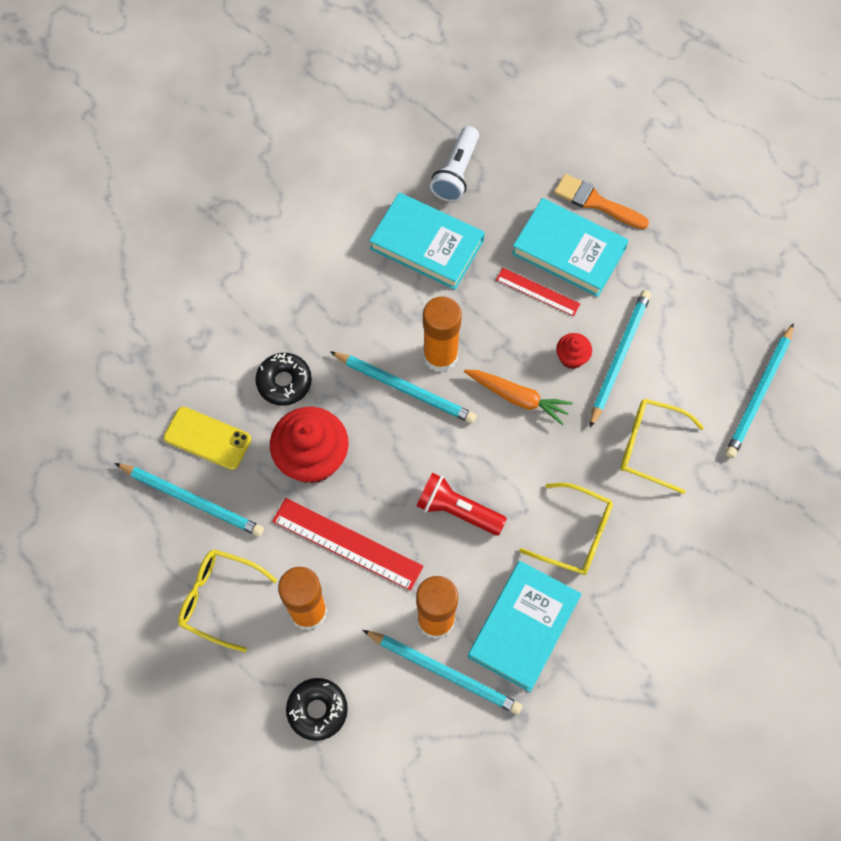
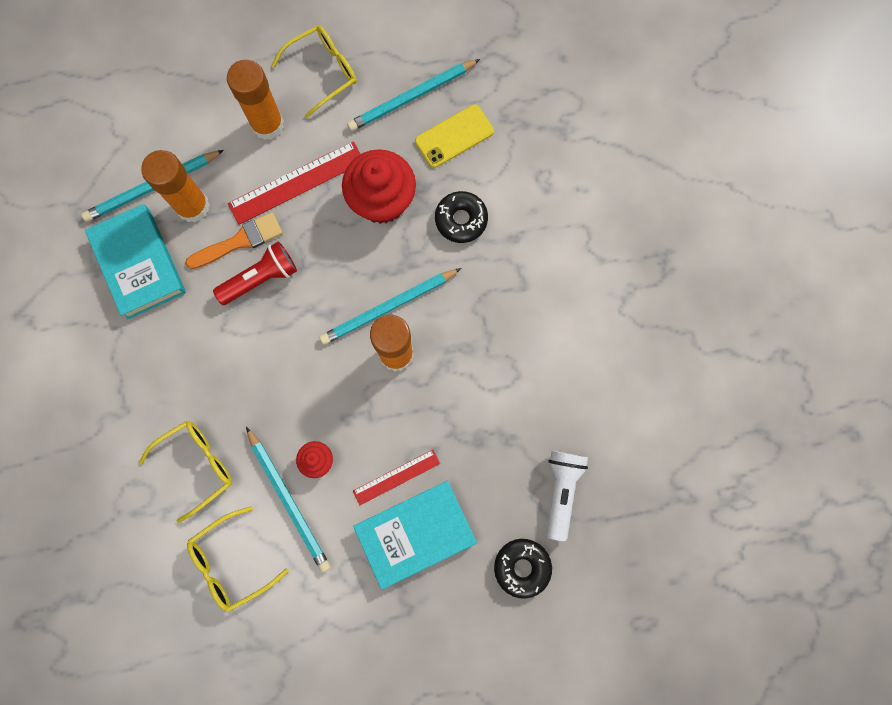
camera: 125 degrees right, 10 degrees up
black donut [286,678,348,741] -> black donut moved to [494,539,552,599]
turquoise book [369,192,485,290] -> none
white flashlight [430,126,479,202] -> white flashlight turned 45 degrees clockwise [547,451,588,541]
orange carrot [464,370,573,425] -> none
yellow glasses [519,483,613,575] -> yellow glasses moved to [187,506,289,612]
orange brush [554,174,649,229] -> orange brush moved to [185,212,283,269]
turquoise pencil [725,323,794,458] -> none

